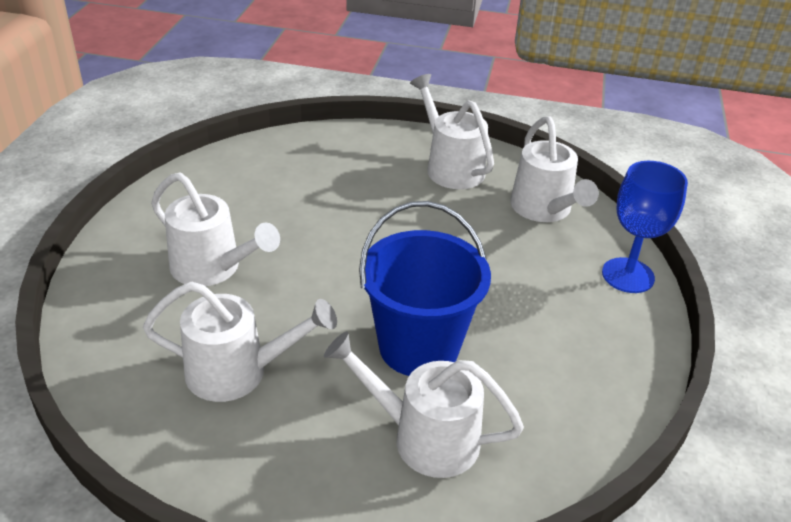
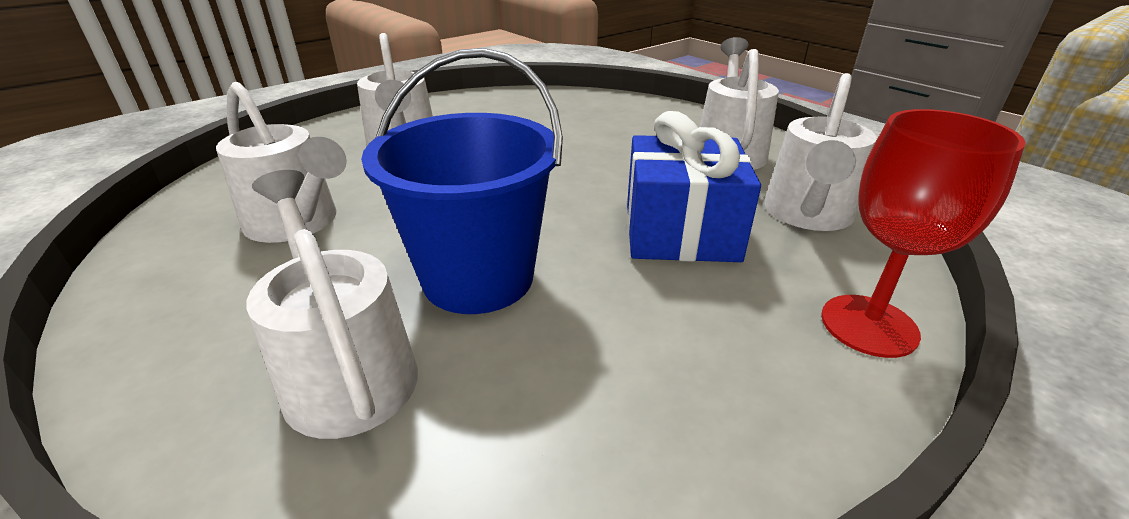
camera: 40 degrees right, 5 degrees down
blue goblet [602,161,688,293] -> red goblet [821,109,1026,358]
none -> blue gift [627,111,761,262]

